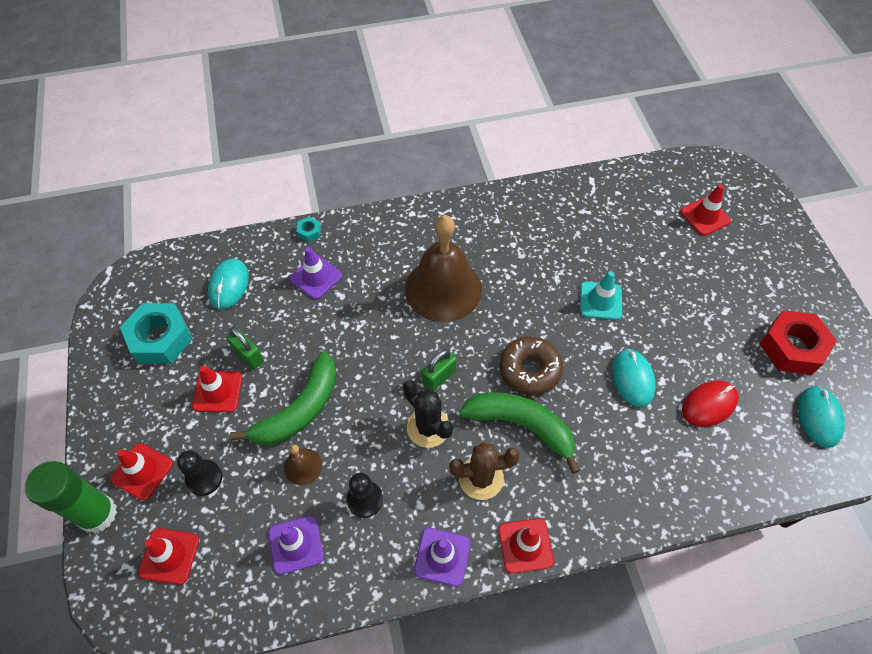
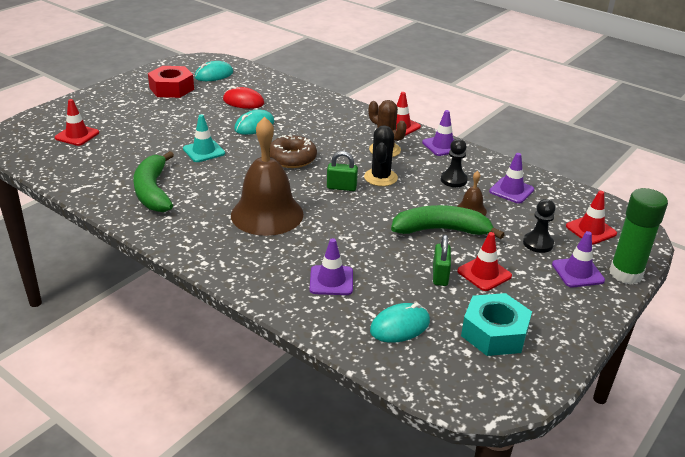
camera: 130 degrees left, 25 degrees down
red traffic cone [110,443,173,500] -> purple traffic cone [552,231,605,287]
turquoise nut [297,216,321,242] -> none
green banana [459,392,580,474] -> green banana moved to [133,151,174,212]

